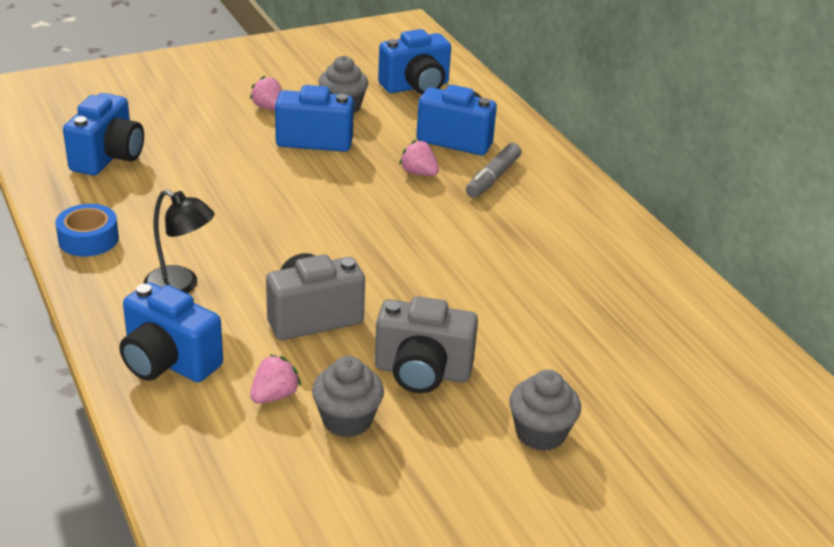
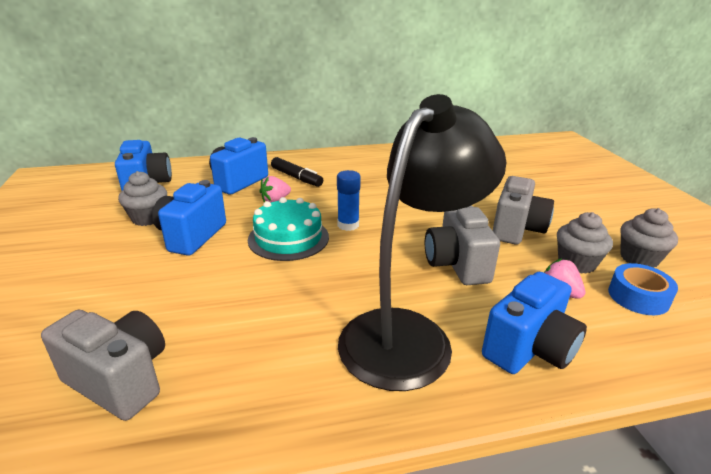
camera: 75 degrees left, 5 degrees down
blue tape [55,204,119,257] -> blue tape moved to [608,263,678,315]
blue camera [63,93,144,176] -> grey camera [41,310,165,421]
black lamp [144,190,214,294] -> black lamp [338,94,506,391], size x2.05
pink strawberry [250,76,282,110] -> none
grey marker [466,143,522,198] -> black marker [271,157,323,187]
grey cupcake [509,370,581,451] -> grey cupcake moved to [620,208,678,268]
none -> turquoise cake [248,197,329,261]
none -> blue glue stick [337,170,361,231]

